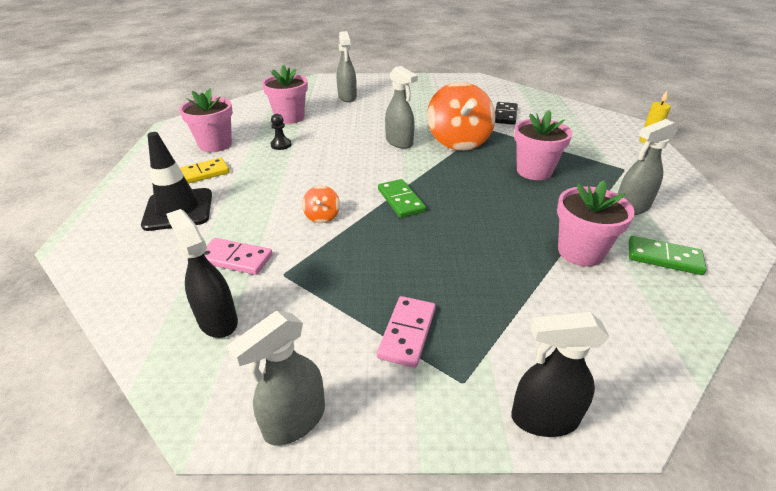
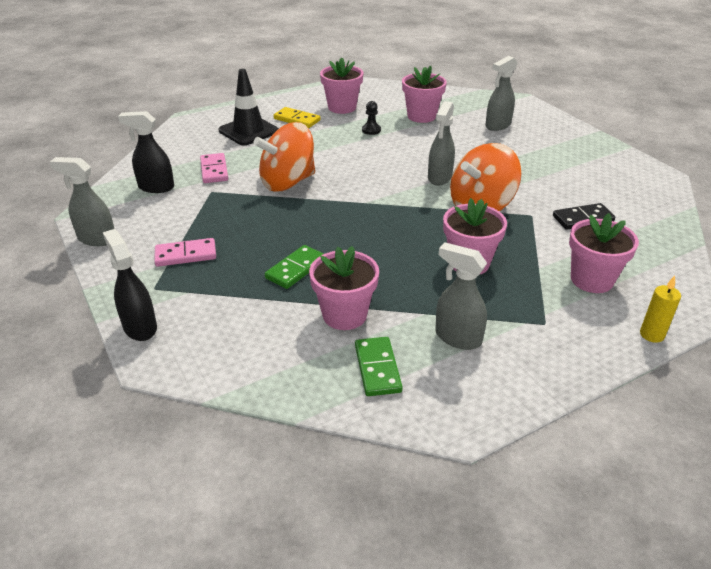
camera: 60 degrees right, 0 degrees up
black spray bottle [166,209,238,338] -> black spray bottle turned 105 degrees counterclockwise [118,111,174,193]
orange spinning top [302,186,340,223] -> orange spinning top [254,122,315,192], size x2.30
green domino [378,179,426,218] -> green domino moved to [265,245,324,289]
none -> pink flower pot [569,213,639,293]

